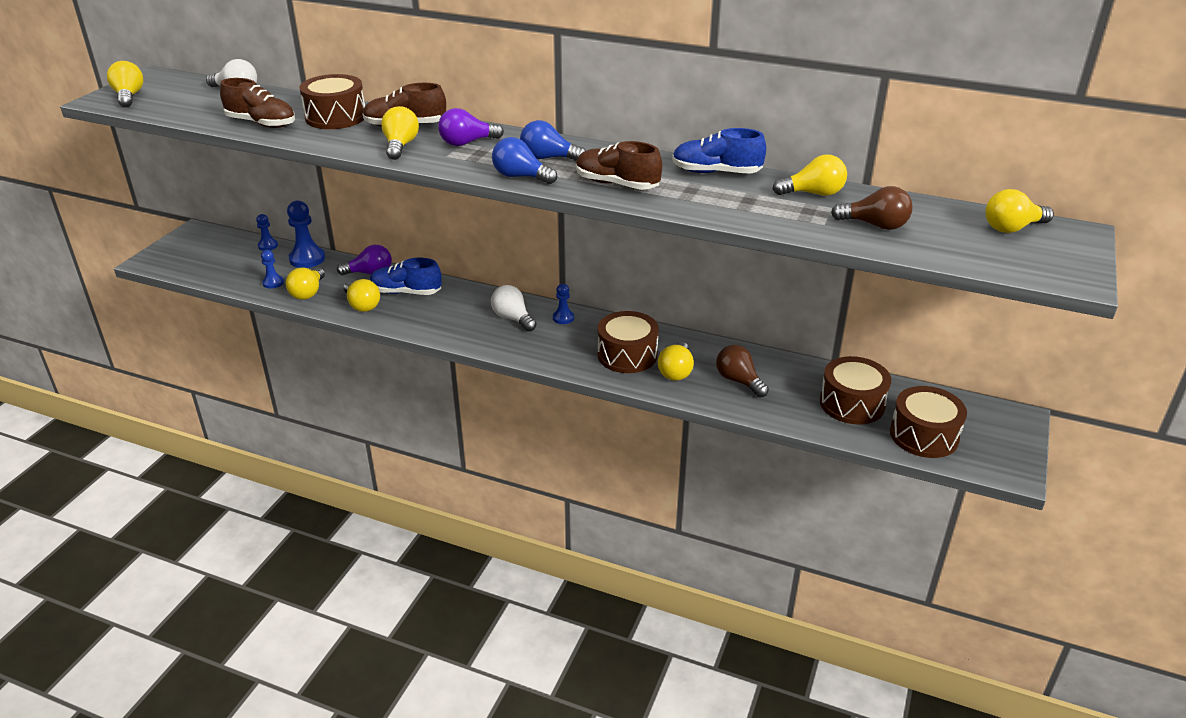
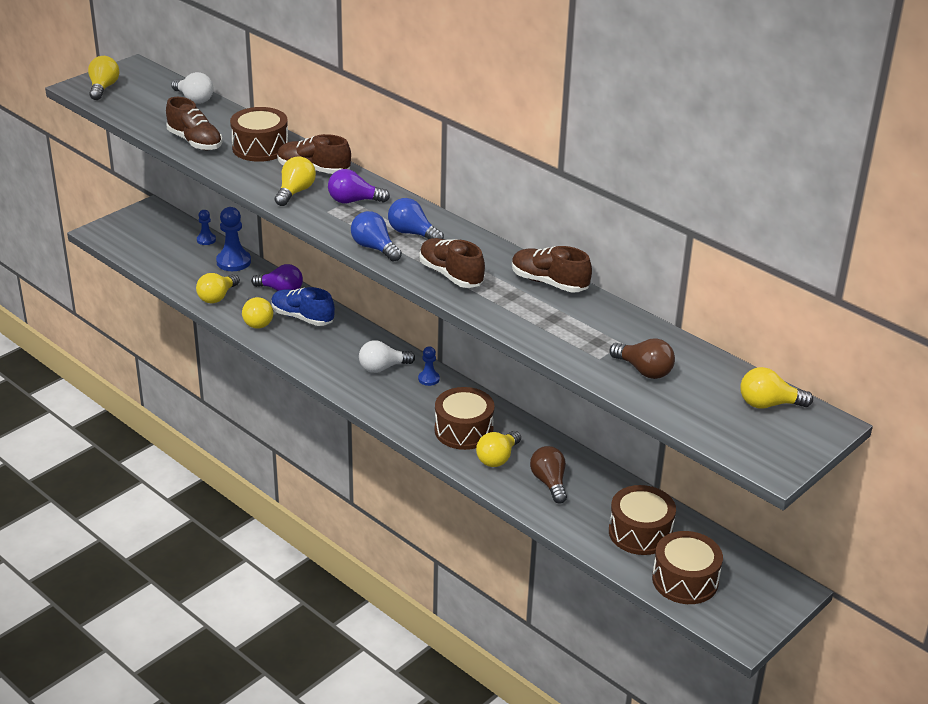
camera: 20 degrees right, 0 degrees up
blue pawn [261,250,284,289] -> none
white light bulb [491,285,537,331] -> white light bulb turned 90 degrees counterclockwise [359,340,415,373]
blue shoe [672,128,766,174] -> brown shoe [512,246,592,292]
yellow light bulb [773,154,847,196] -> none

